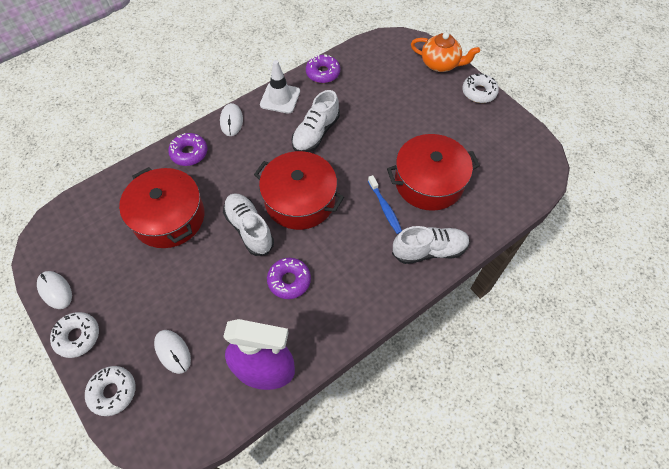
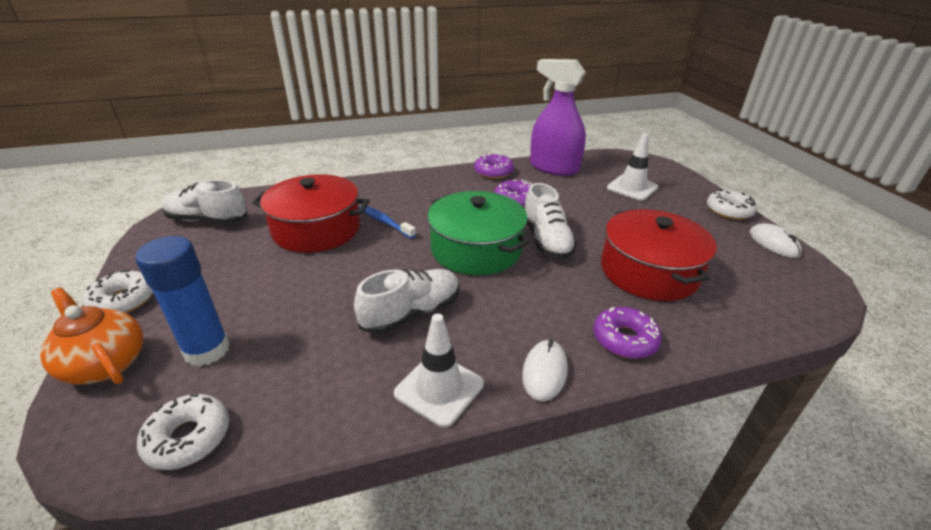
camera: 160 degrees left, 25 degrees down
white donut [85,366,136,416] -> white donut moved to [137,394,229,470]
white mouse [154,330,191,374] -> white traffic cone [607,133,658,201]
red pot [254,151,344,230] -> green pot [427,191,530,275]
purple donut [306,54,340,83] -> purple donut moved to [474,153,514,179]
blue toothbrush [368,175,402,234] -> blue toothbrush turned 45 degrees counterclockwise [359,205,416,239]
white shoe [392,226,470,264] -> white shoe moved to [162,180,247,224]
none -> blue glue stick [135,236,230,367]

